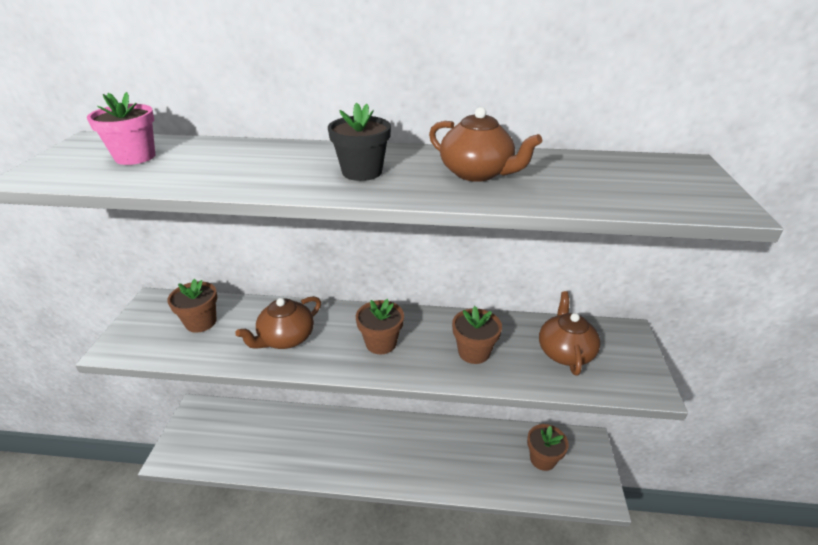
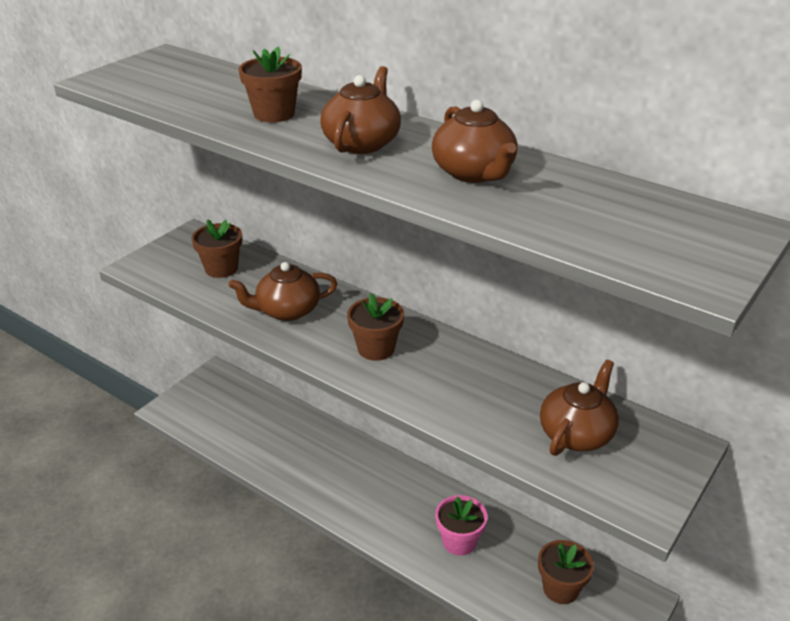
camera: 30 degrees right, 0 degrees up
pink flower pot [87,92,155,165] -> pink flower pot moved to [435,495,487,556]
black flower pot [328,103,391,181] -> brown teapot [320,66,401,154]
brown flower pot [452,306,502,364] -> brown flower pot moved to [238,47,302,123]

